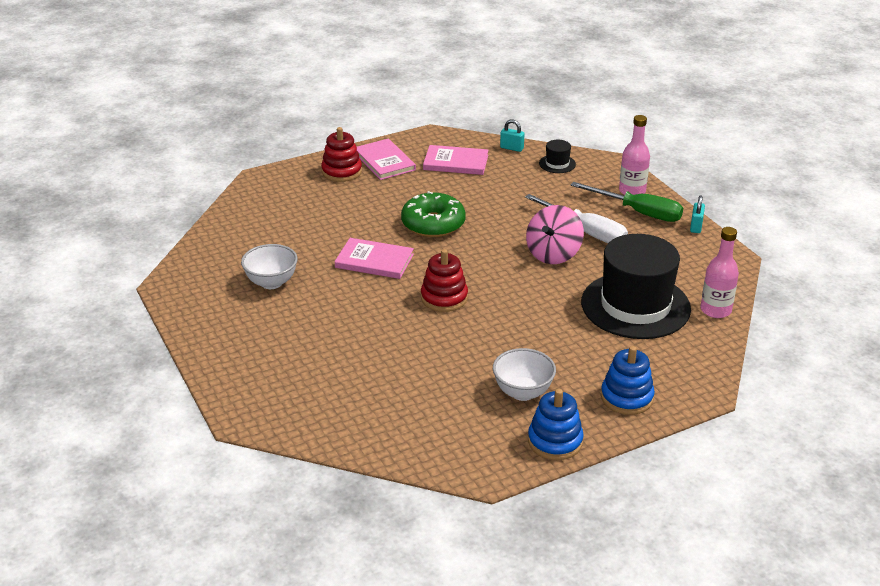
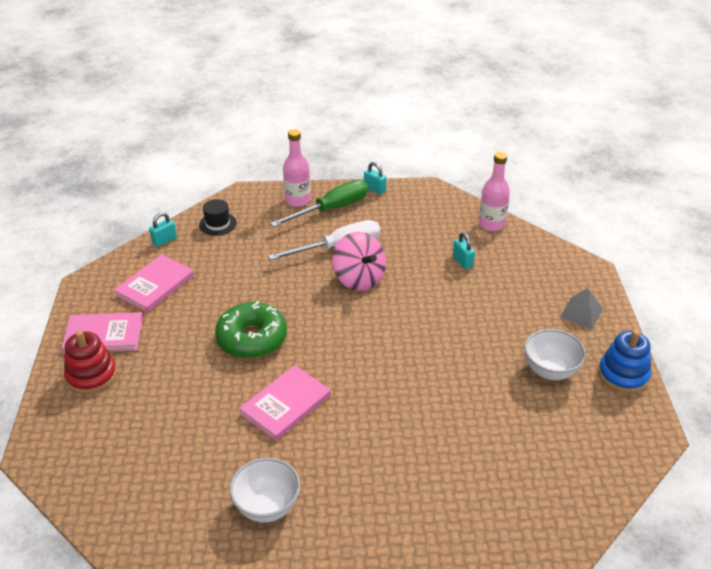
camera: 65 degrees left, 5 degrees up
red stacking toy [421,249,468,312] -> none
black hat [581,234,691,339] -> turquoise padlock [453,232,475,269]
blue stacking toy [601,346,655,415] -> grey pyramid [560,288,603,329]

